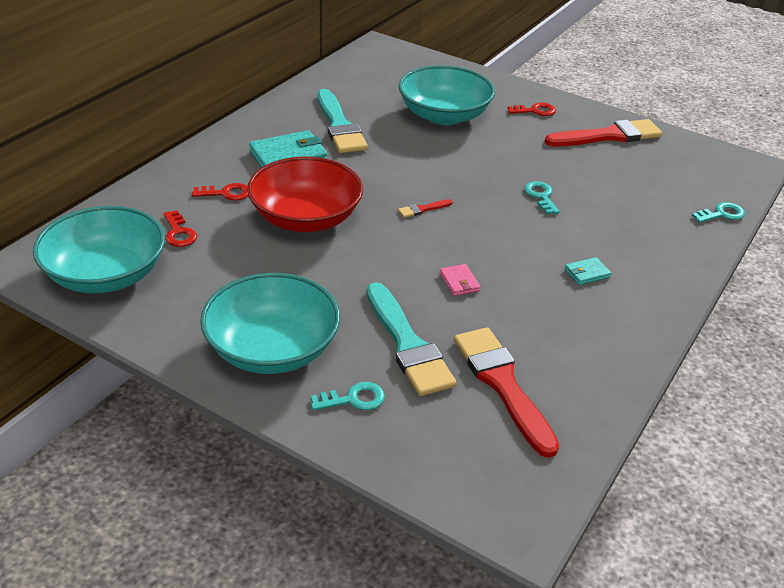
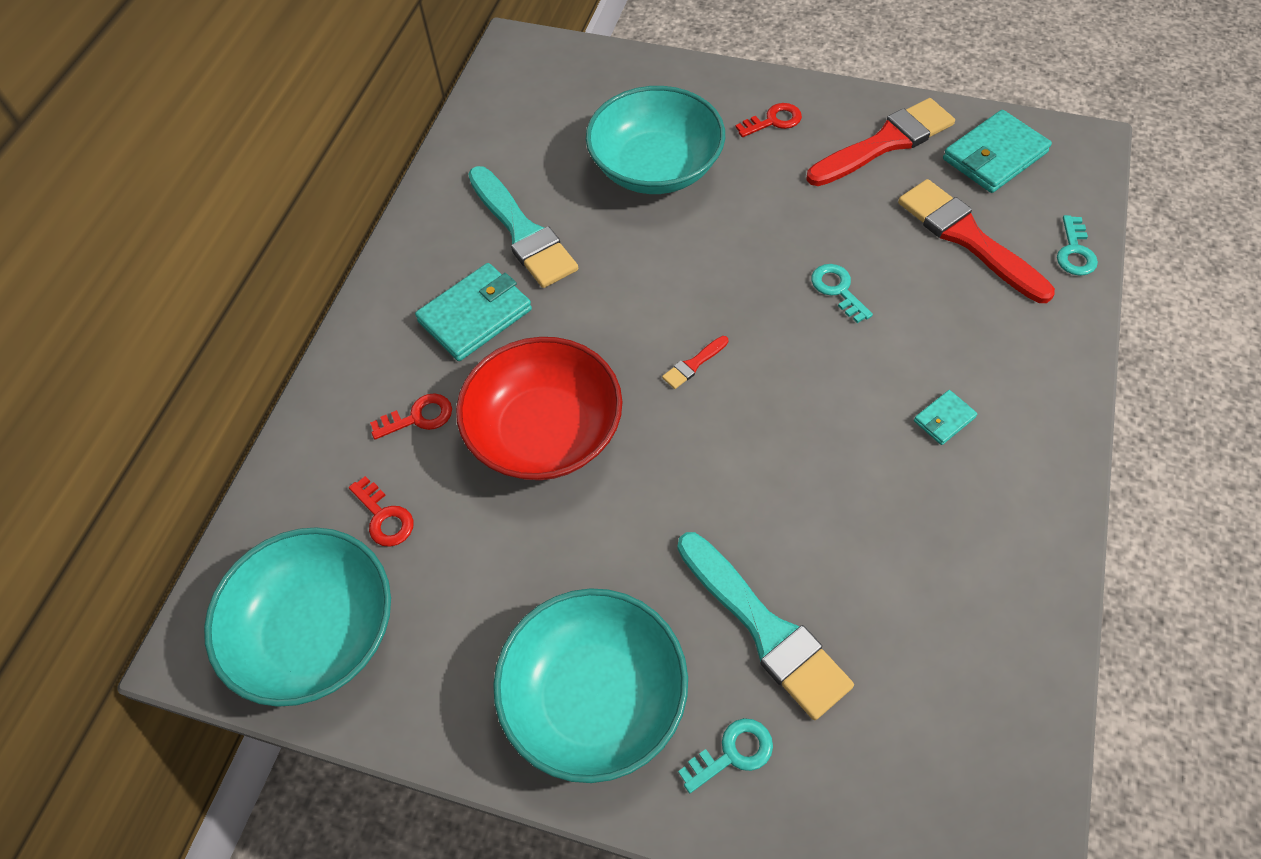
camera: 10 degrees left, 20 degrees up
pink wallet [440,264,480,296] -> none
red brush [454,327,559,458] -> red brush moved to [898,179,1055,303]
turquoise key [692,202,745,223] -> turquoise key turned 135 degrees clockwise [1057,215,1098,276]
none -> turquoise wallet [943,110,1052,193]

